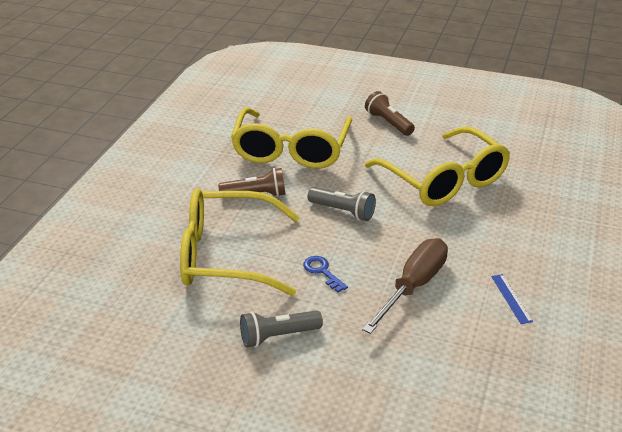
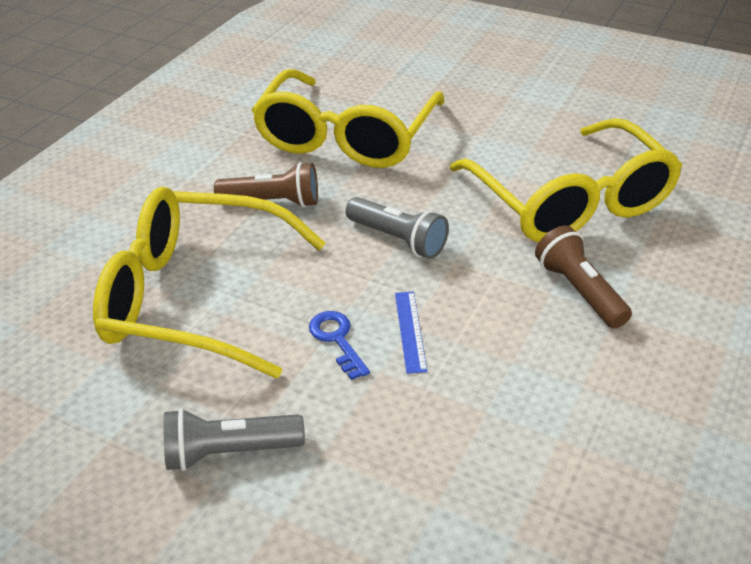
camera: 10 degrees right, 5 degrees up
brown screwdriver [362,238,448,334] -> none
brown flashlight [365,91,415,136] -> brown flashlight moved to [535,225,632,329]
blue ruler [491,274,533,324] -> blue ruler moved to [395,292,427,374]

